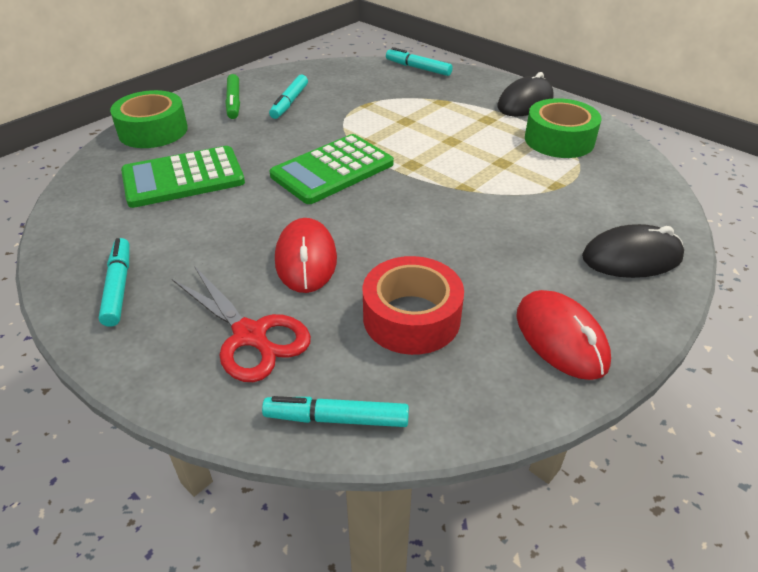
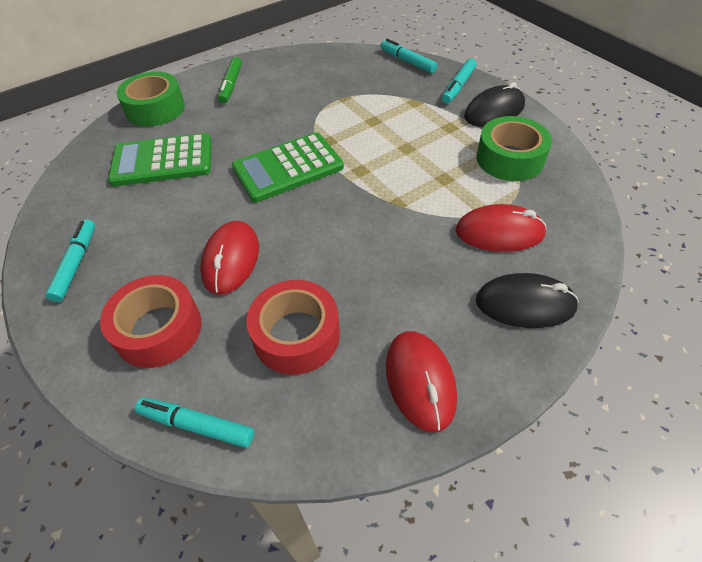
camera: 15 degrees right, 10 degrees up
red scissors [172,266,311,382] -> red tape [100,275,202,368]
turquoise marker [269,75,308,119] -> turquoise marker moved to [442,58,476,104]
none -> red mouse [455,204,547,252]

